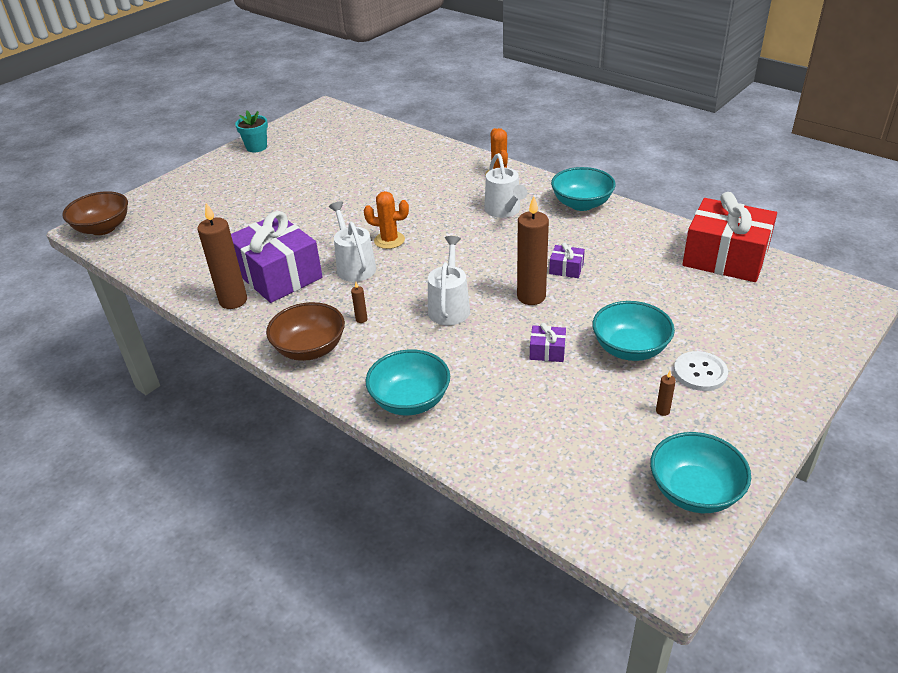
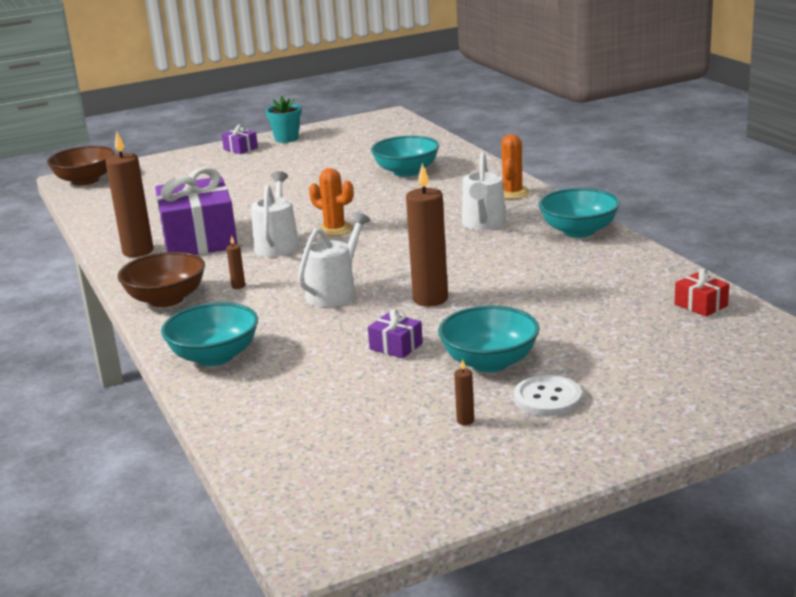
camera: 25 degrees right, 15 degrees down
purple gift [549,242,585,278] -> purple gift moved to [222,124,258,154]
turquoise bowl [650,432,751,513] -> turquoise bowl moved to [371,136,439,177]
red gift [682,192,777,282] -> red gift [675,269,729,317], size x0.41

